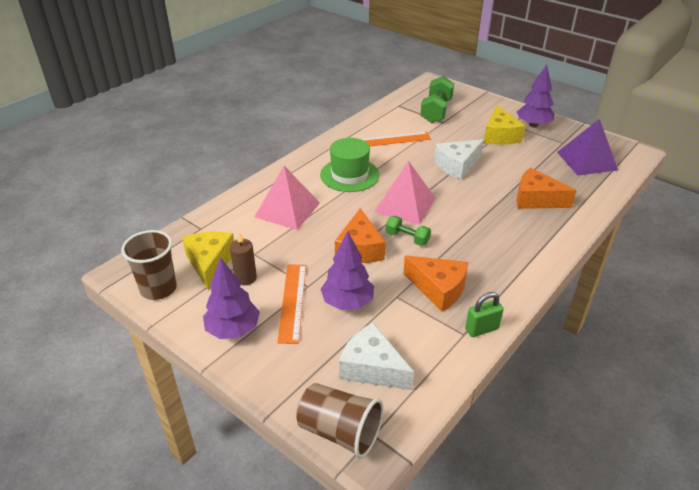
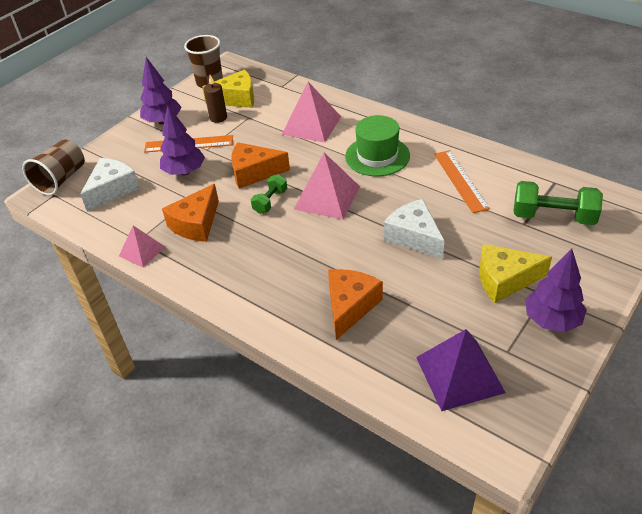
camera: 90 degrees right, 5 degrees up
green padlock [465,292,504,337] -> pink pyramid [119,226,165,268]

